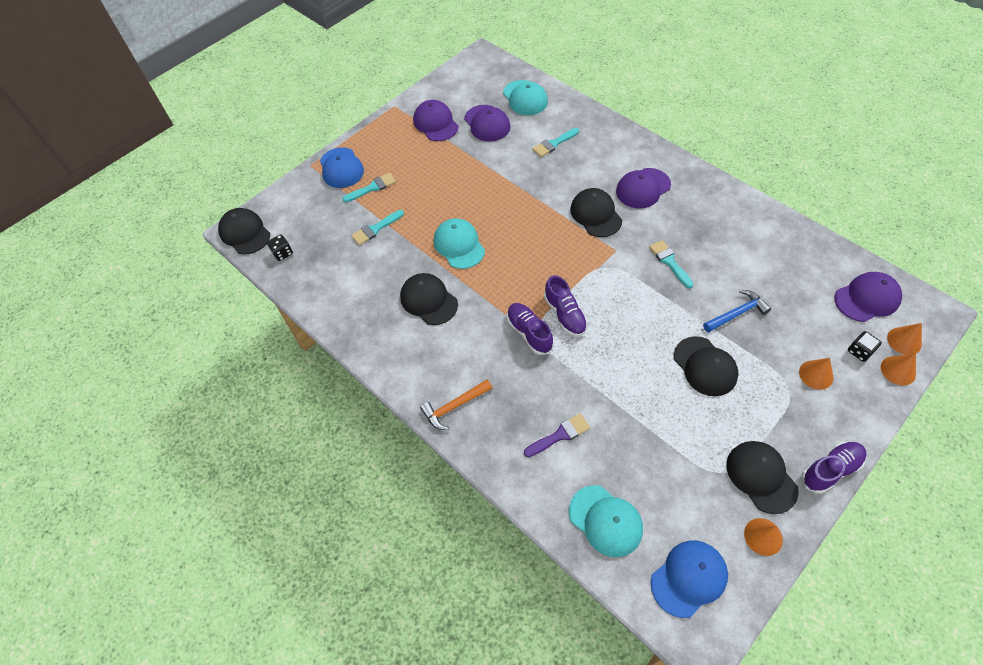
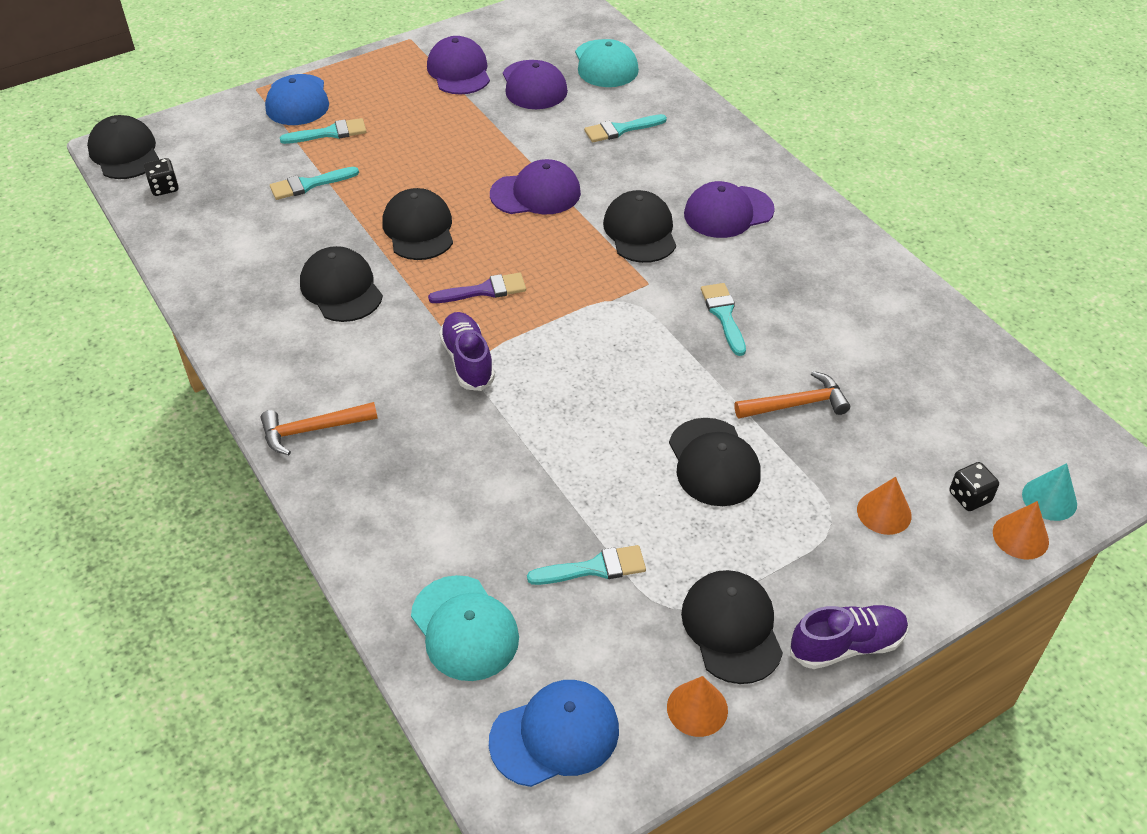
camera: 10 degrees right, 10 degrees down
turquoise cap [434,218,485,269] -> black cap [382,188,453,260]
purple brush [524,413,590,457] -> purple brush moved to [428,273,526,303]
purple shoe [544,275,587,337] -> none
blue hammer [703,290,771,333] -> orange hammer [735,371,850,418]
purple cap [835,272,902,322] -> purple cap moved to [490,159,581,214]
orange cone [887,323,922,355] -> turquoise cone [1022,463,1077,521]
none -> turquoise brush [527,545,646,585]

